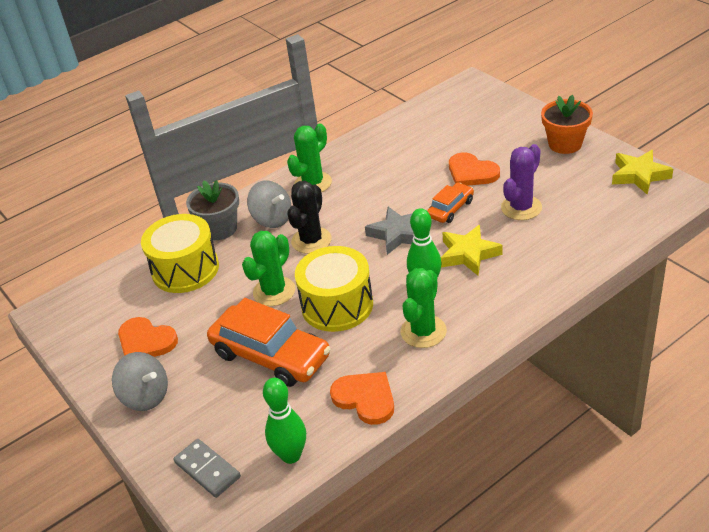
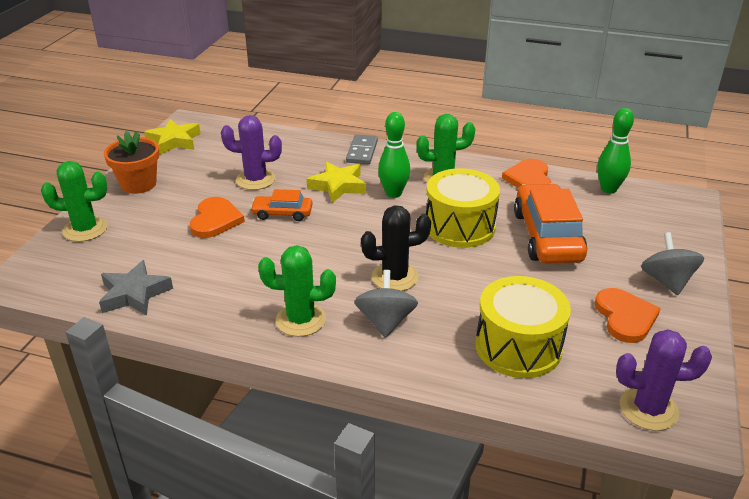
camera: 130 degrees left, 5 degrees down
grey domino [173,439,241,498] -> grey domino moved to [346,134,378,164]
grey flower pot [186,180,239,240] -> none
green cactus [242,231,295,306] -> green cactus moved to [41,161,108,242]
grey star [365,207,414,255] -> grey star moved to [99,260,173,316]
none -> purple cactus [616,329,712,431]

